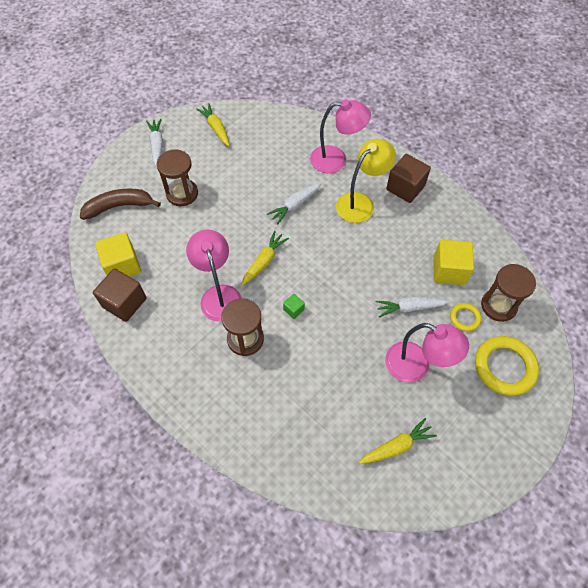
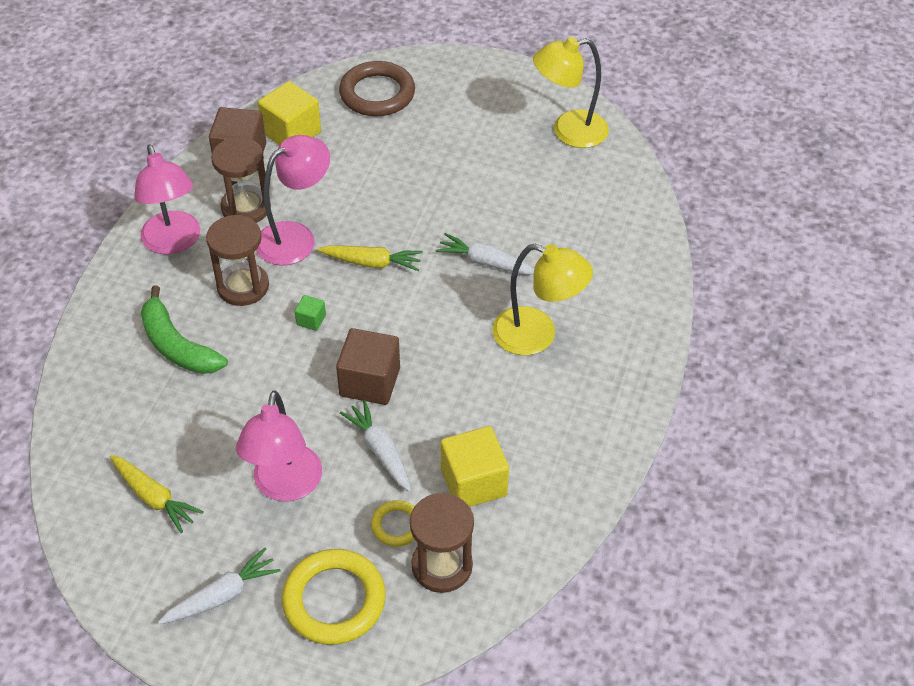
camera: 65 degrees right, 10 degrees down
brown banana [80,189,161,220] -> brown ring [339,61,415,116]
white carrot [146,119,163,167] -> white carrot moved to [158,548,281,624]
brown hourglass [157,150,198,206] -> brown hourglass moved to [211,137,271,223]
yellow carrot [196,103,230,146] -> yellow lamp [533,37,609,148]
pink lamp [310,99,371,173] -> pink lamp moved to [134,145,200,254]
brown cube [386,154,431,203] -> brown cube moved to [336,328,400,405]
none -> green banana [141,285,228,374]

